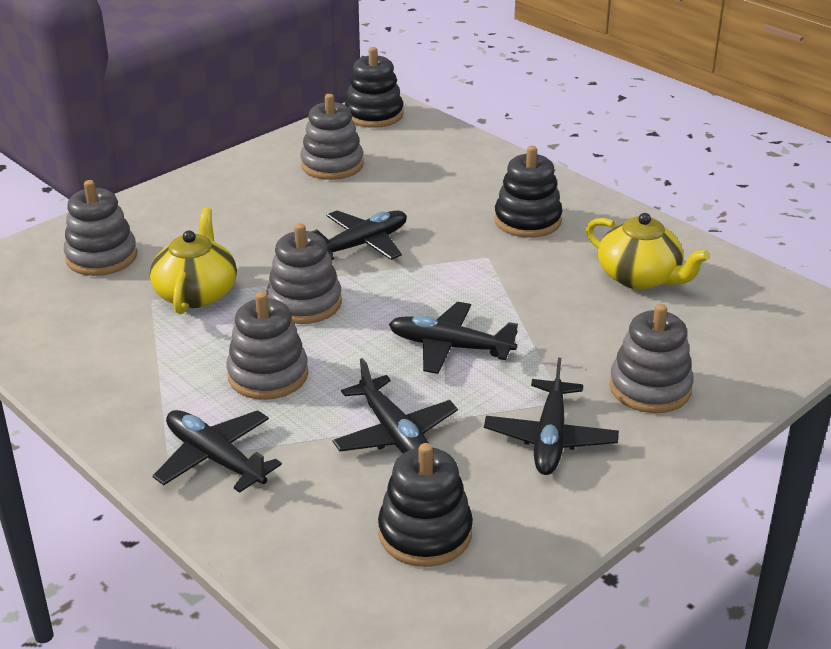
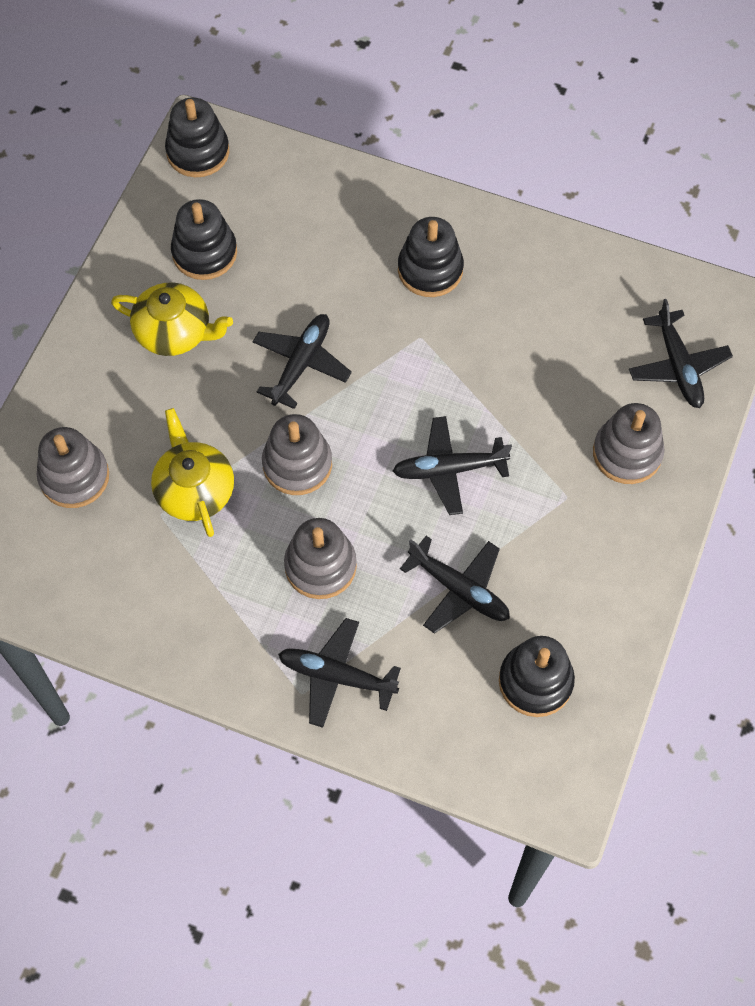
camera: 25 degrees left, 30 degrees up
grey stacking toy [301,94,364,180] -> black stacking toy [171,199,237,280]
black plane [484,358,619,475] -> black plane moved to [629,299,733,408]
yellow teapot [586,213,710,289] -> yellow teapot moved to [111,282,233,356]

